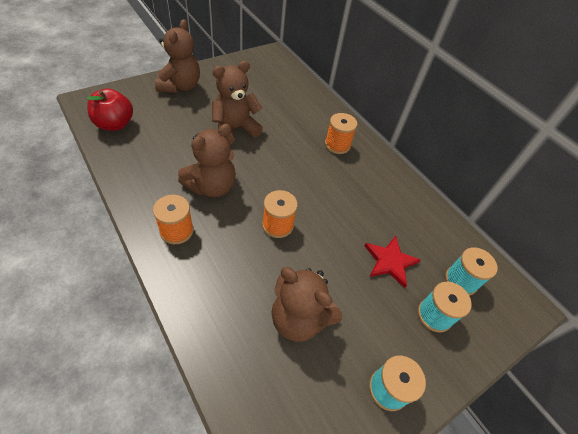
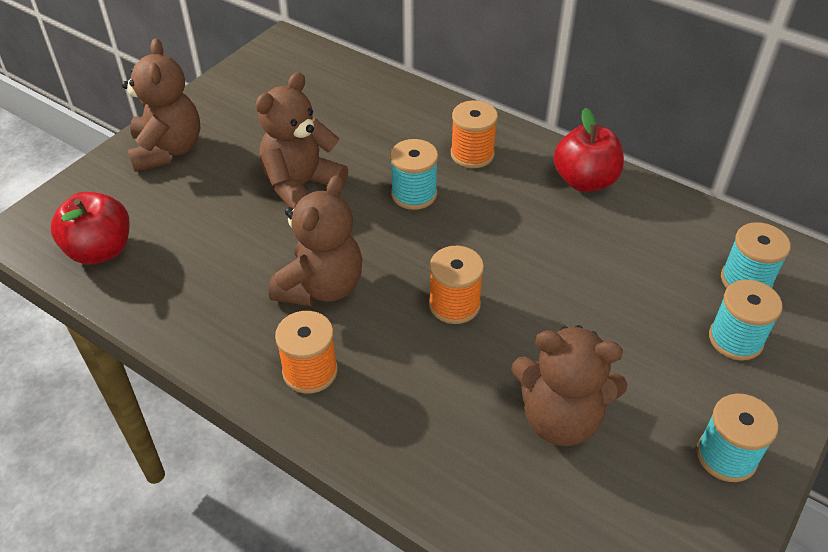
camera: 15 degrees left, 5 degrees down
red star [364,236,421,288] -> none
none -> turquoise spool [390,139,438,210]
none -> red apple [553,108,624,192]

